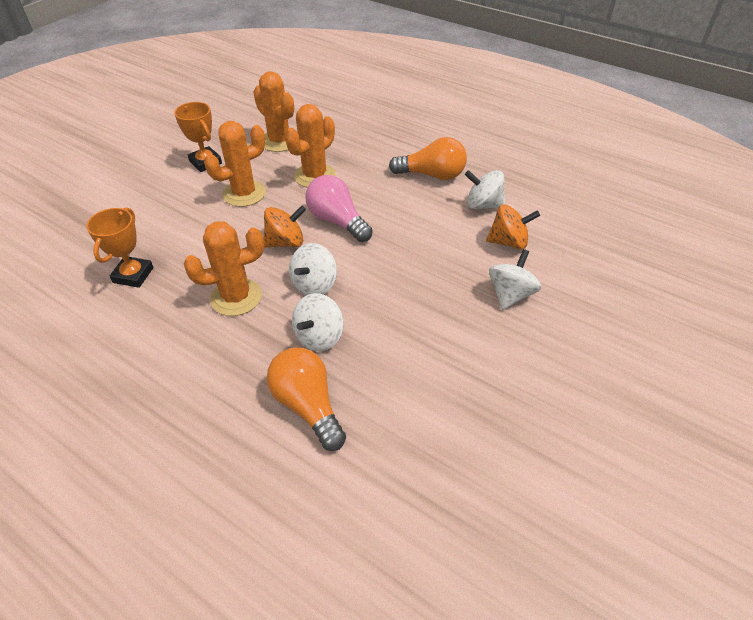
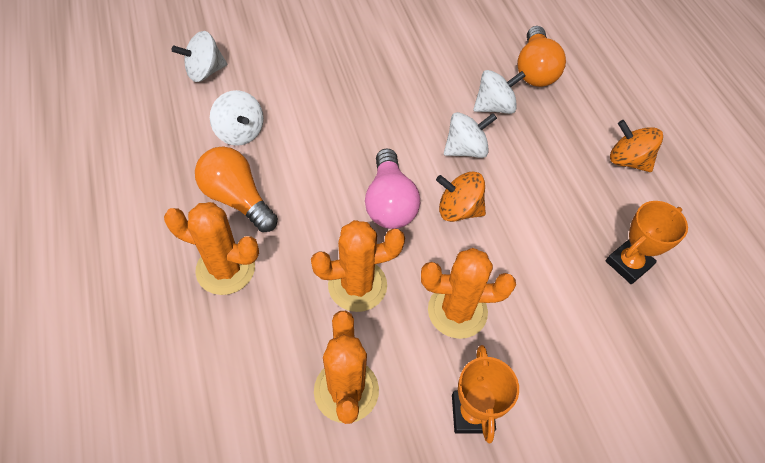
camera: 145 degrees left, 10 degrees up
orange cactus [184,221,264,316] -> orange cactus moved to [164,202,259,295]
orange spinning top [486,204,540,250] -> orange spinning top moved to [610,120,663,172]
white spinning top [489,249,541,310] -> white spinning top moved to [172,31,227,82]

